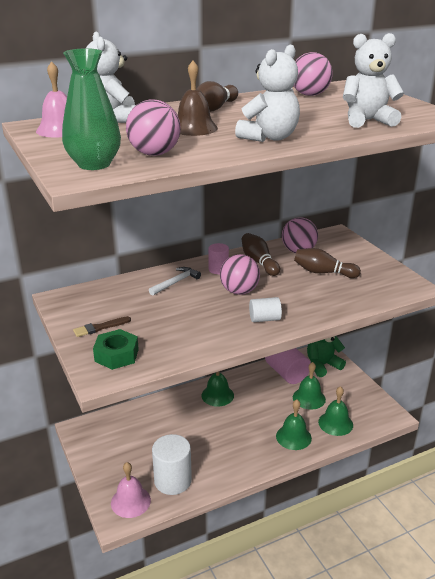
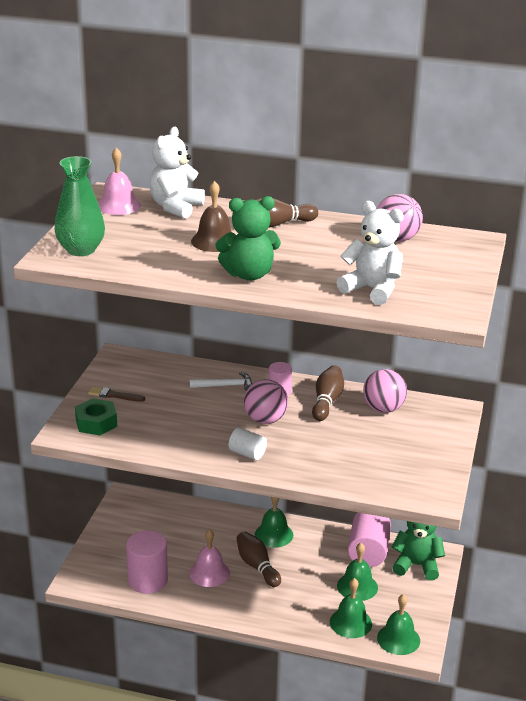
camera: 40 degrees right, 0 degrees up
pink bell [111,462,151,518] -> pink bell moved to [190,529,230,587]
pink ball [126,100,181,156] -> none
white cylinder [152,434,192,495] -> pink cylinder [126,530,168,594]
white teddy bear [235,44,300,142] -> green teddy bear [215,196,281,281]
green bell [276,400,312,450] -> green bell moved to [377,594,420,655]
brown bowling pin [294,248,361,278] -> brown bowling pin moved to [236,531,281,587]

